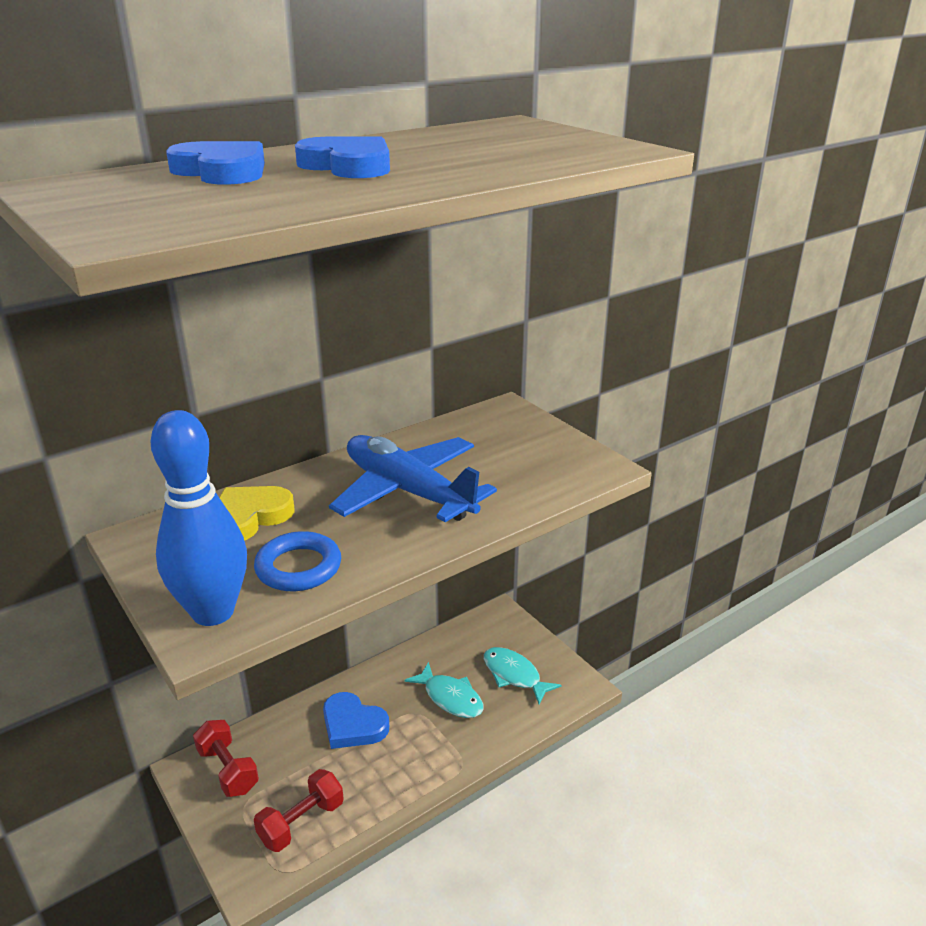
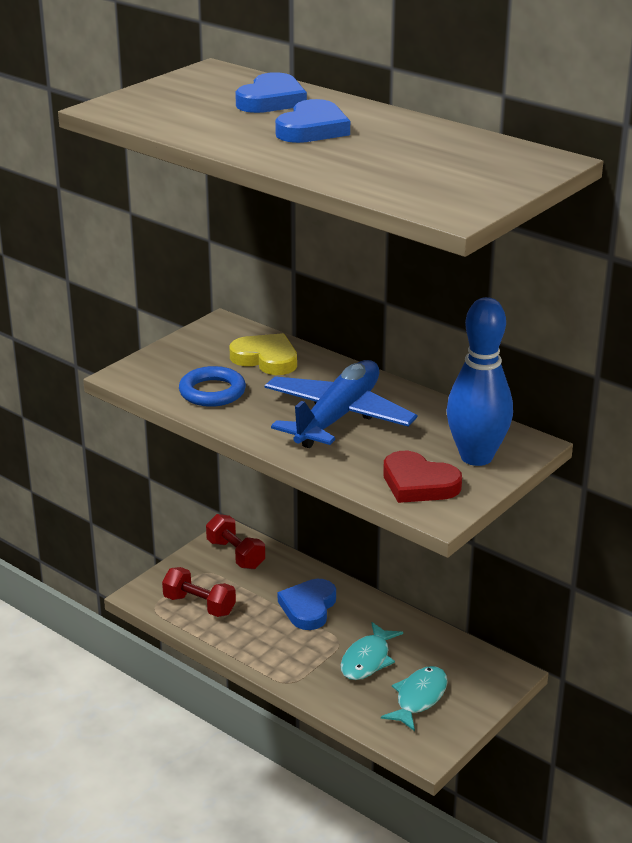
camera: 75 degrees right, 0 degrees up
blue bowling pin [151,410,247,626] -> blue bowling pin moved to [446,297,513,466]
red dumbbell [193,720,259,797] -> red dumbbell turned 75 degrees counterclockwise [206,514,265,569]
none -> red heart [383,451,462,503]

